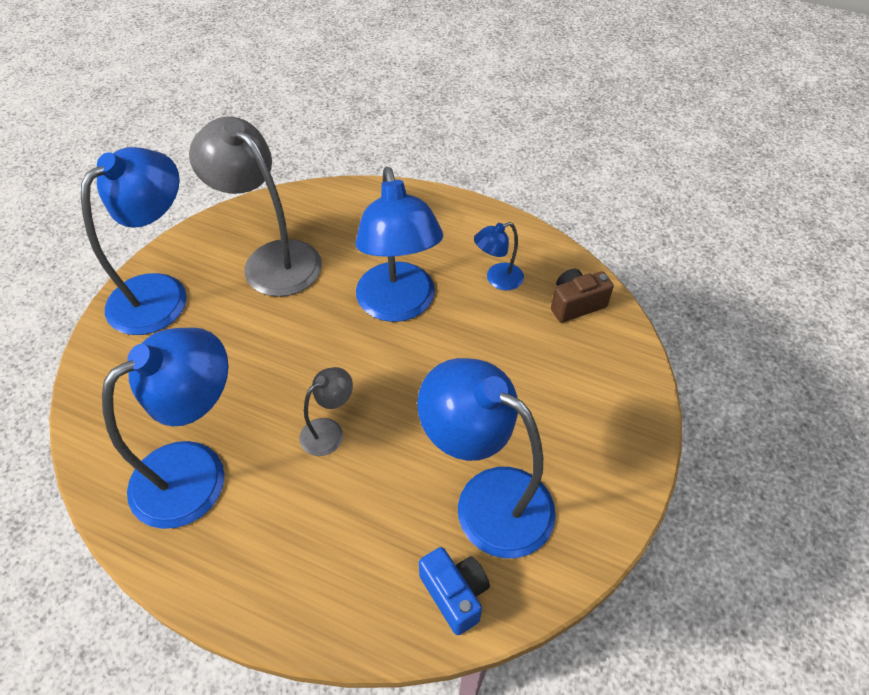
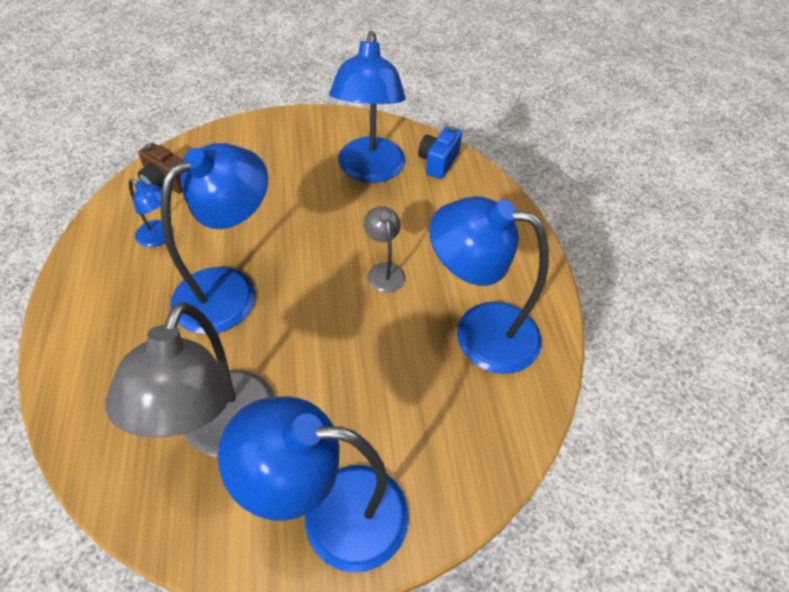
camera: 125 degrees left, 0 degrees up
grey lamp [299,367,353,456] -> grey lamp turned 60 degrees clockwise [363,206,405,293]

